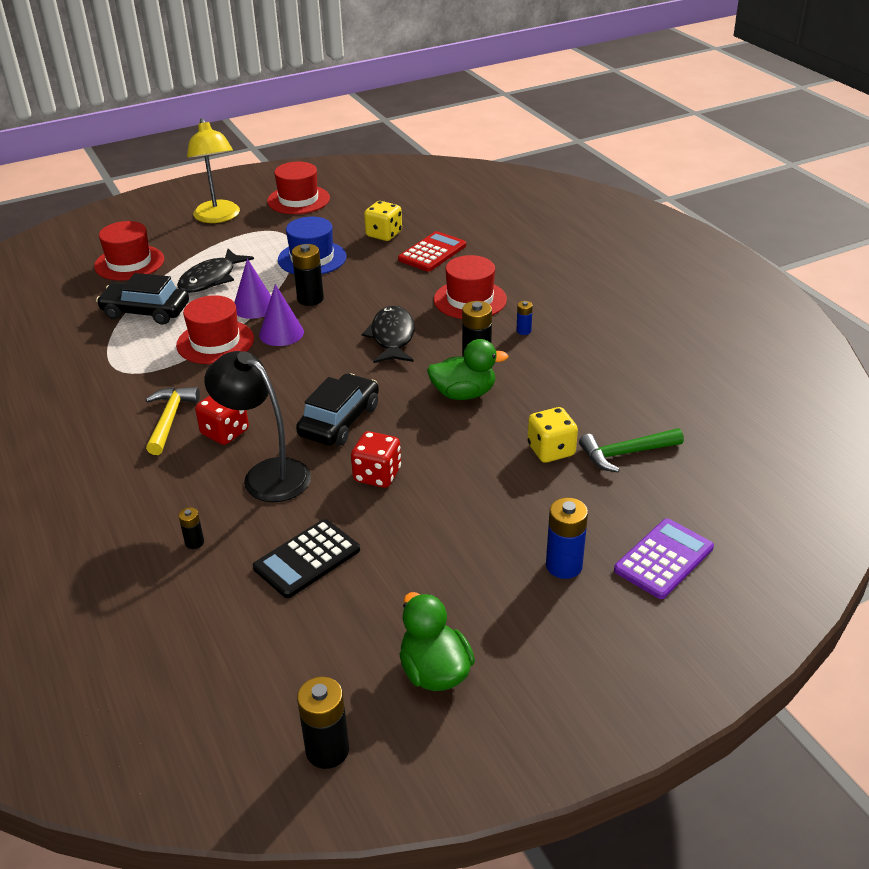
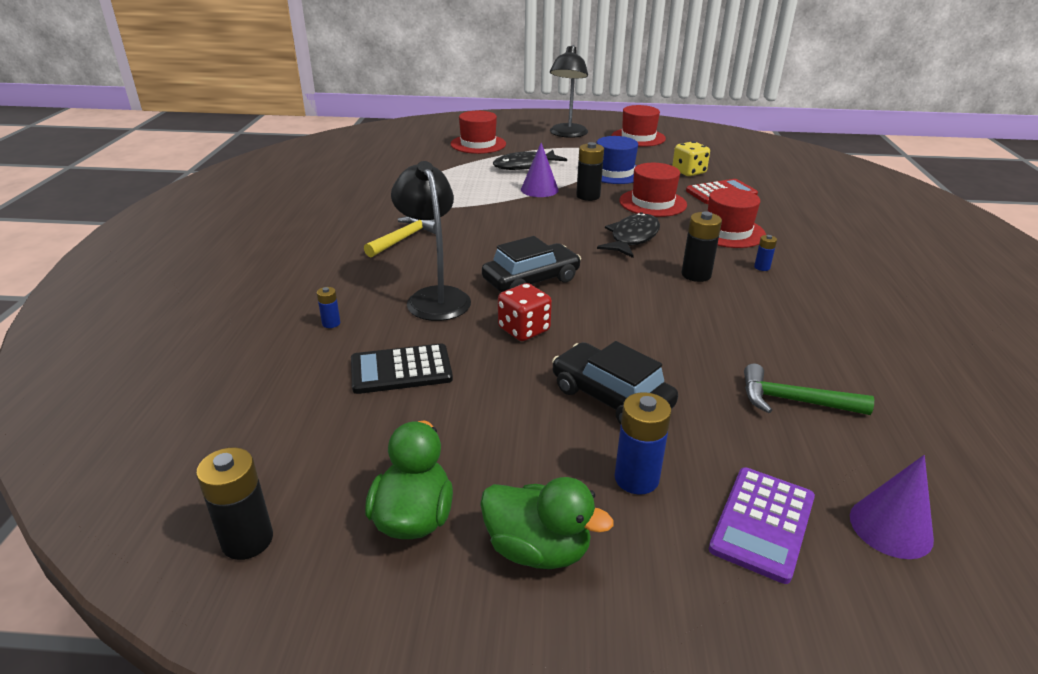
camera: 30 degrees right, 5 degrees down
black car [96,273,189,325] -> black car moved to [552,341,678,425]
red hat [176,295,254,364] -> red hat moved to [619,163,687,217]
black battery [179,507,204,549] -> blue battery [317,287,340,328]
yellow lamp [187,118,240,223] -> black lamp [550,45,588,138]
red dice [195,396,249,445] -> none
purple cone [259,284,304,346] -> purple cone moved to [850,455,934,559]
green duck [427,339,509,400] -> green duck moved to [480,477,614,569]
yellow dice [527,407,578,463] -> none
purple calculator [614,518,714,599] -> purple calculator turned 135 degrees clockwise [709,467,815,584]

